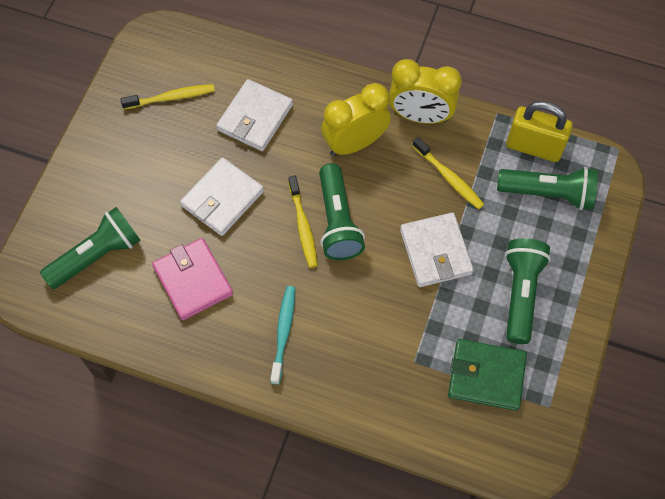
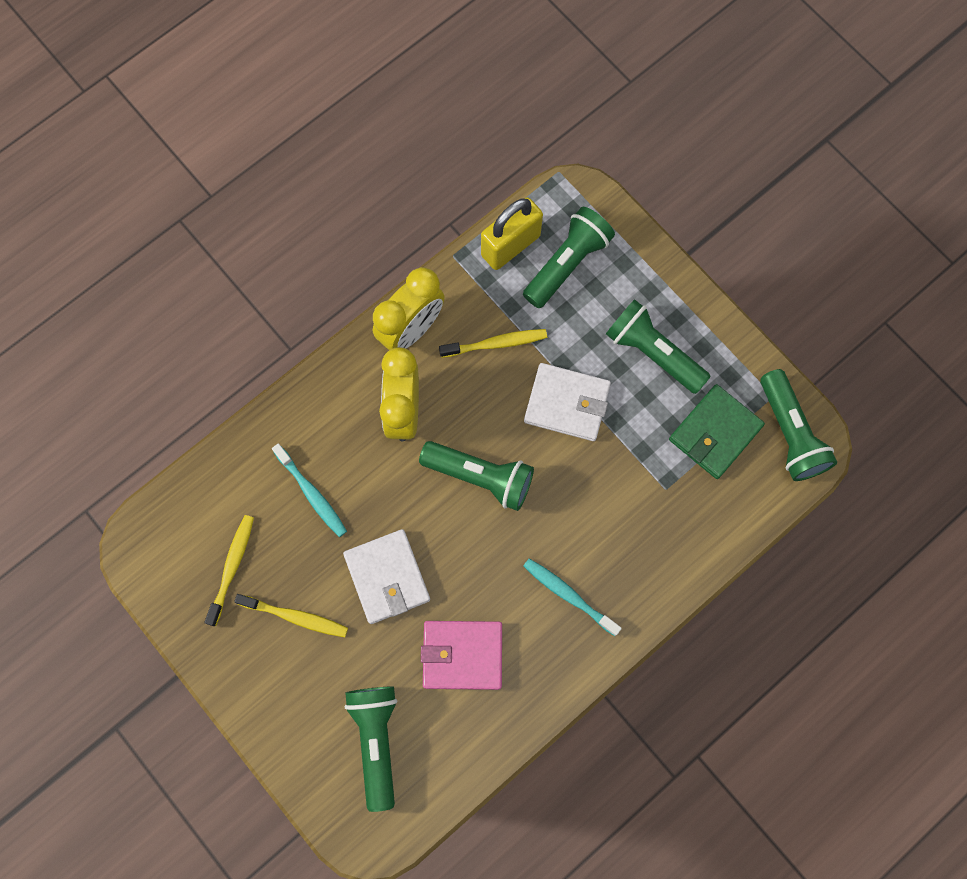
camera: 60 degrees left, 10 degrees up
white wallet [216,79,293,151] -> turquoise toothbrush [272,444,347,537]
yellow toothbrush [288,176,318,268] -> yellow toothbrush moved to [234,594,348,637]
none -> green flashlight [760,369,837,481]

